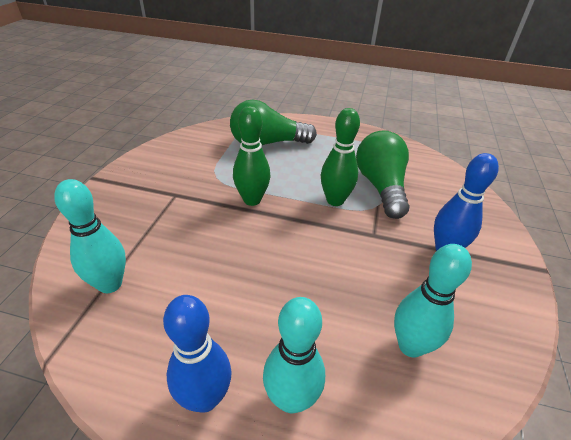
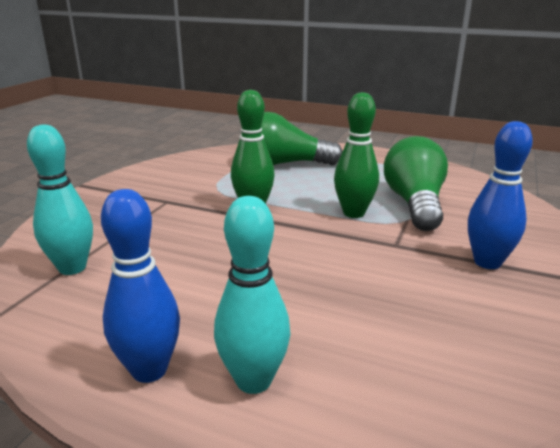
camera: 10 degrees right, 15 degrees down
turquoise bowling pin [394,244,472,358] -> none

